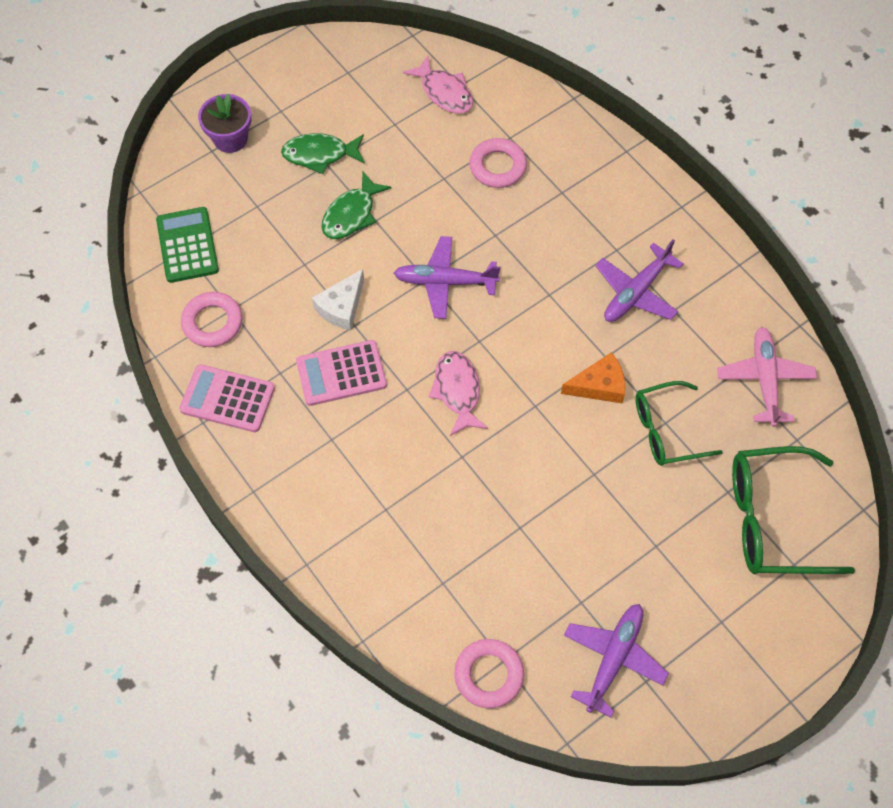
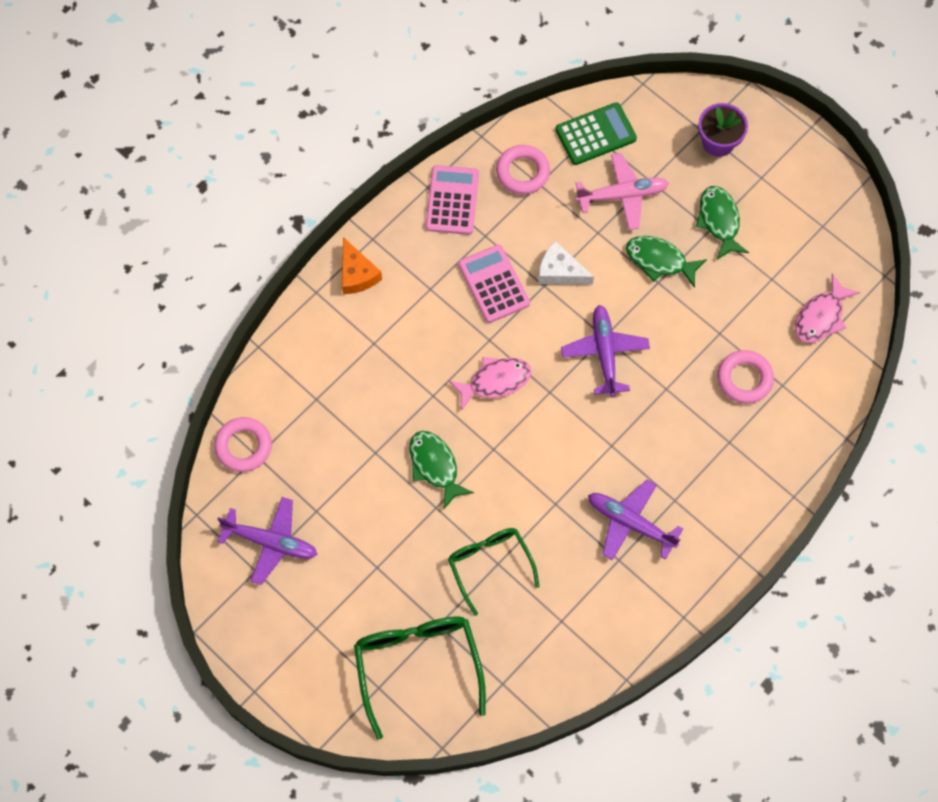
camera: 80 degrees right, 5 degrees up
orange cheese [561,352,625,403] -> orange cheese moved to [342,237,382,294]
pink plane [717,327,817,427] -> pink plane moved to [575,153,669,230]
none -> green fish [410,431,474,510]

